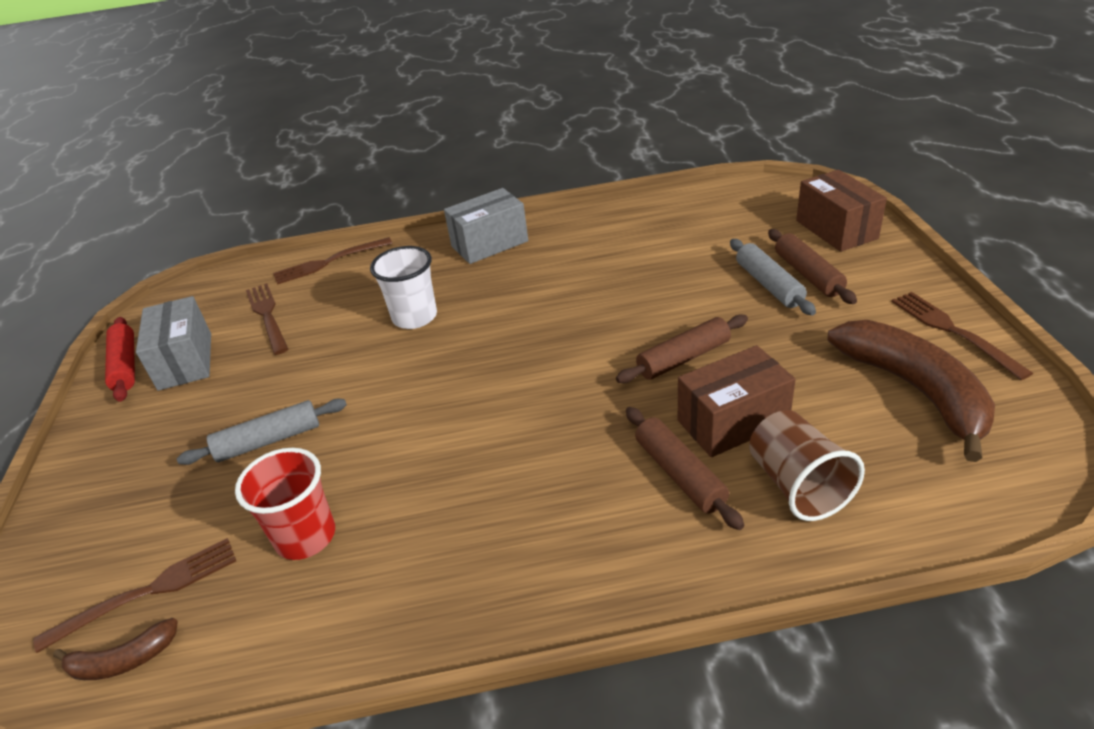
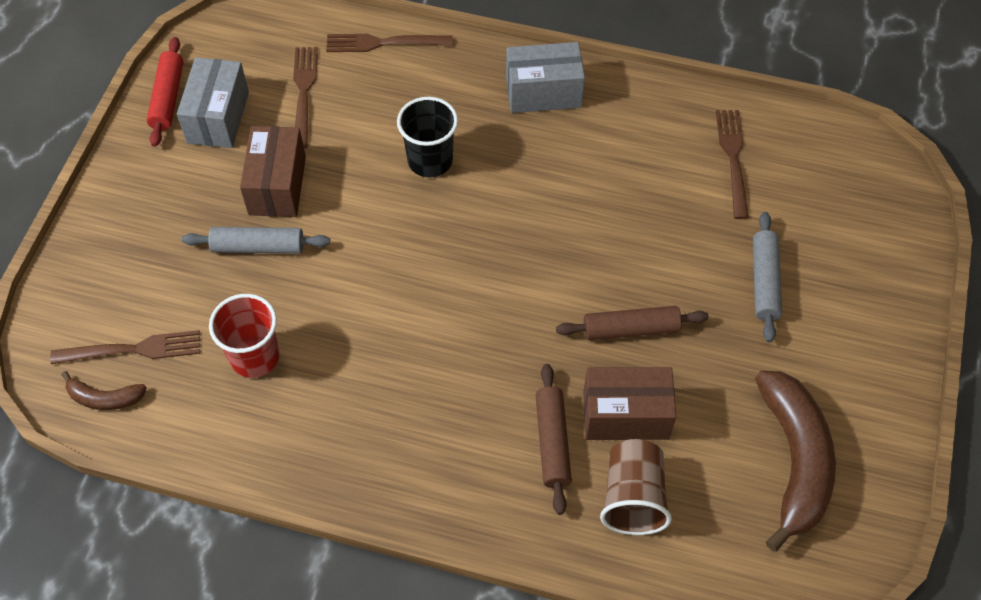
camera: 20 degrees right, 20 degrees up
white cup [370,246,437,329] -> black cup [397,97,458,177]
brown rolling pin [768,229,857,304] -> none
brown box [796,170,887,252] -> brown box moved to [240,126,306,217]
brown fork [891,292,1033,380] -> brown fork moved to [716,110,749,219]

